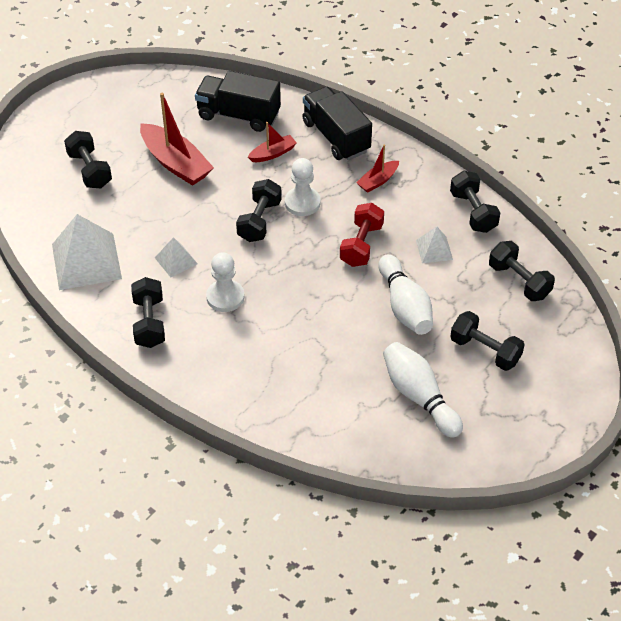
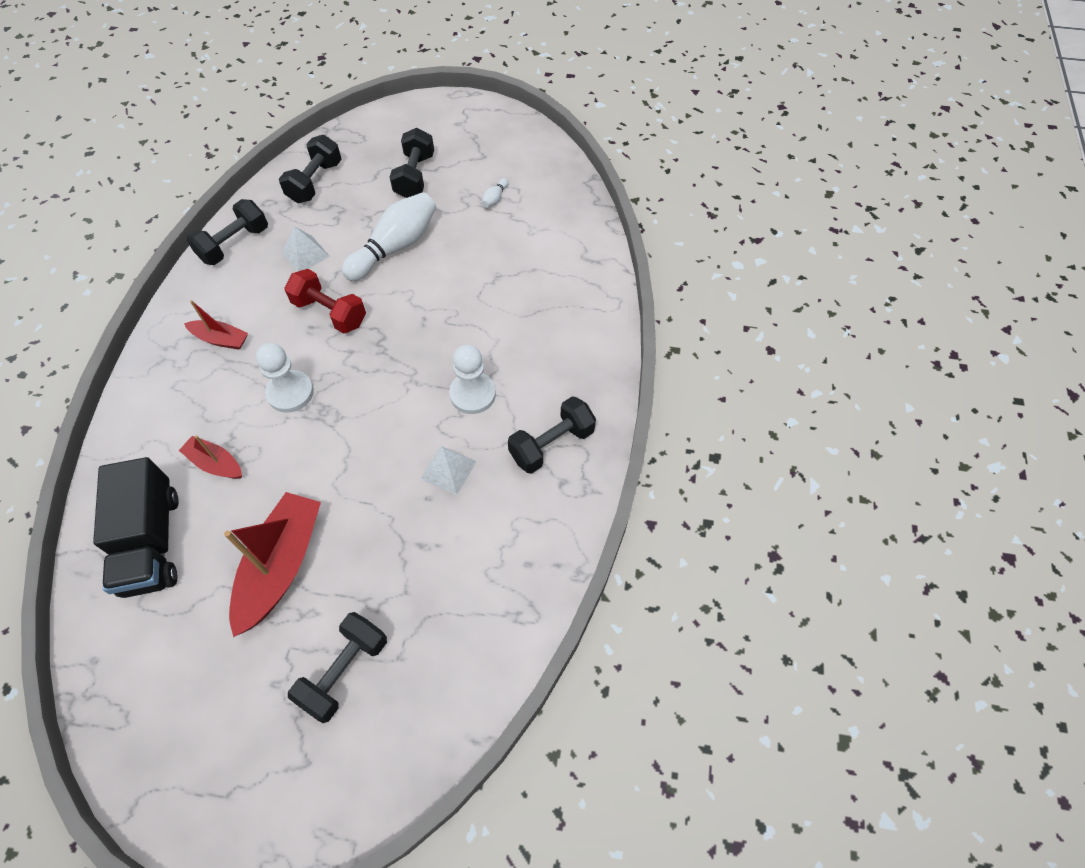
camera: 120 degrees left, 10 degrees up
white pyramid [52,214,122,290] -> none
black dumbbell [236,179,282,242] -> none
black truck [303,87,372,160] -> none
red dumbbell [340,203,384,267] -> red dumbbell turned 45 degrees clockwise [284,269,366,334]
white bowling pin [383,342,463,438] -> white bowling pin [482,178,509,208], size x0.40

